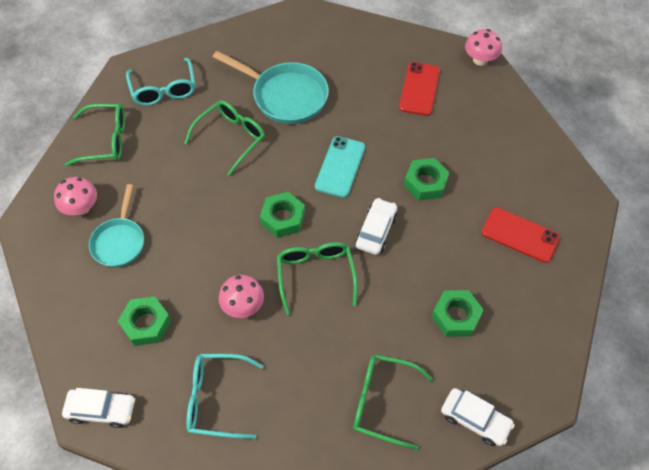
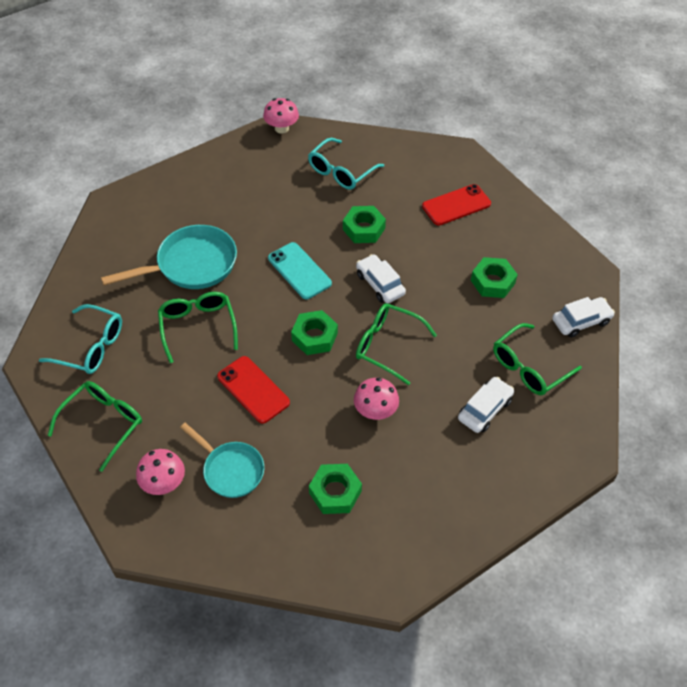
camera: 55 degrees left, 5 degrees down
white car [62,388,135,428] -> white car moved to [458,377,514,433]
turquoise glasses [187,354,264,439] -> turquoise glasses moved to [308,138,384,190]
red phone [399,62,440,116] -> red phone moved to [217,356,290,424]

